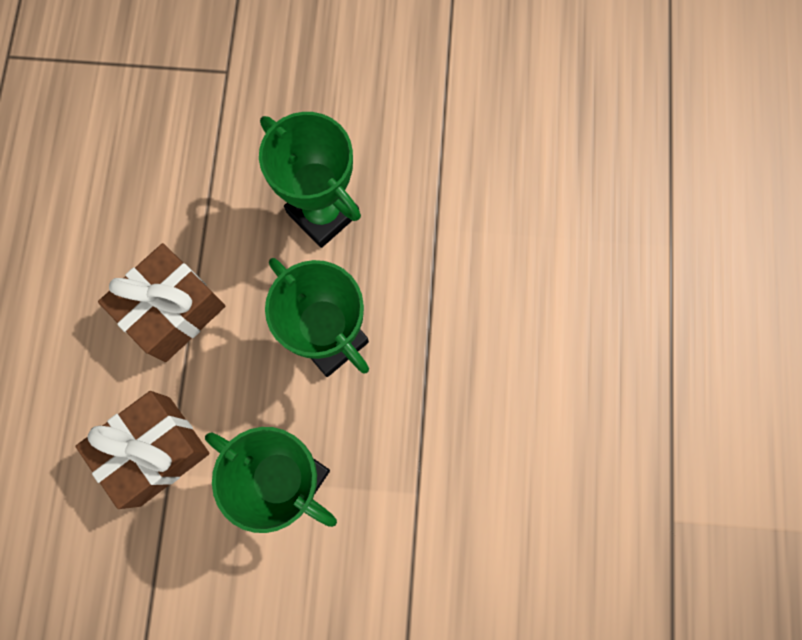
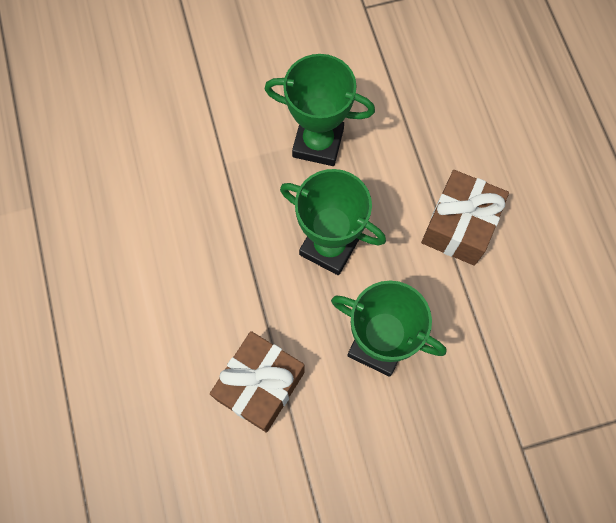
camera: 160 degrees right, 5 degrees down
brown gift [75,391,209,509] -> brown gift moved to [210,331,305,433]

